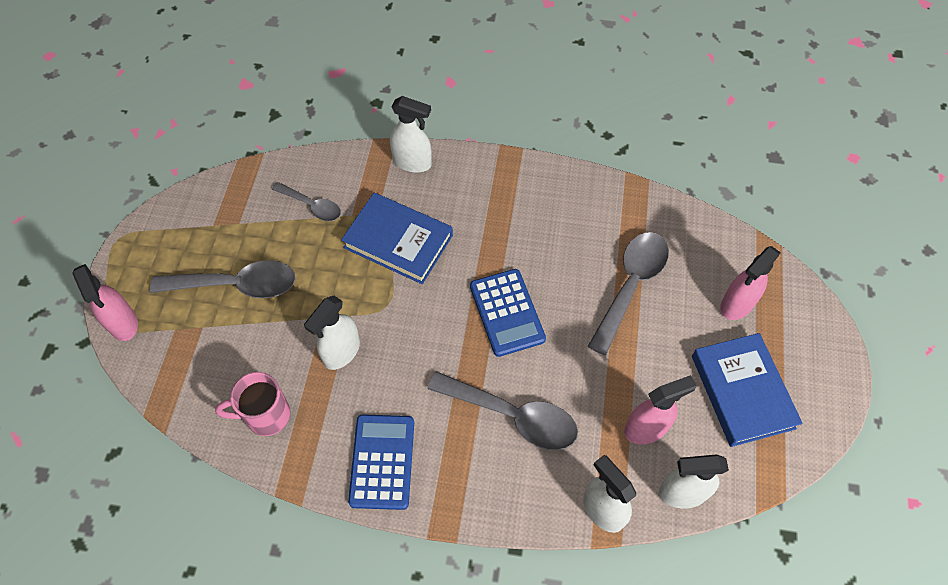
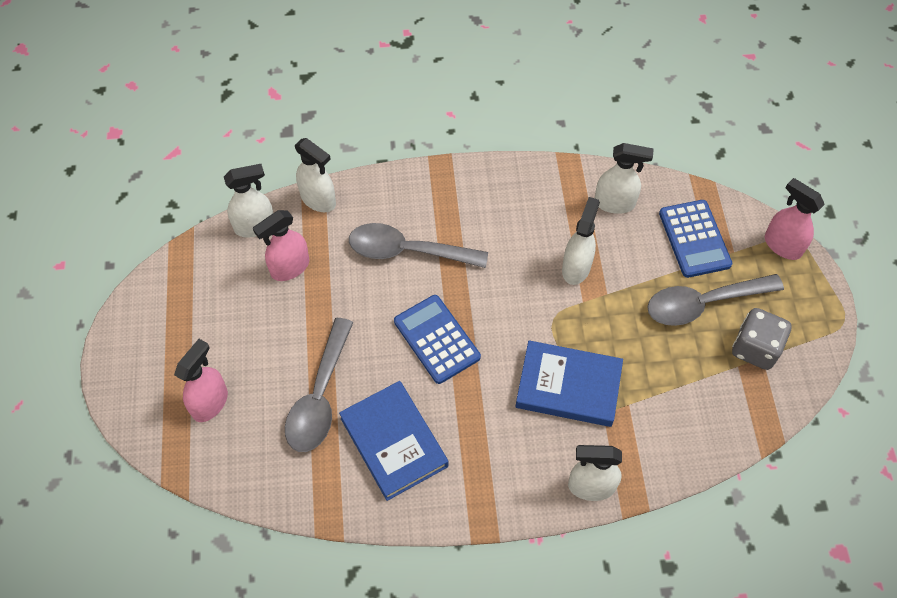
camera: 165 degrees right, 0 degrees up
pink mug [215,372,291,436] -> white spray bottle [595,143,654,214]
grey spoon [272,182,341,221] -> none
blue calculator [348,414,414,510] -> blue calculator moved to [659,200,732,278]
blue book [692,333,803,447] -> blue book moved to [339,381,448,501]
none -> grey dice [732,308,792,370]

